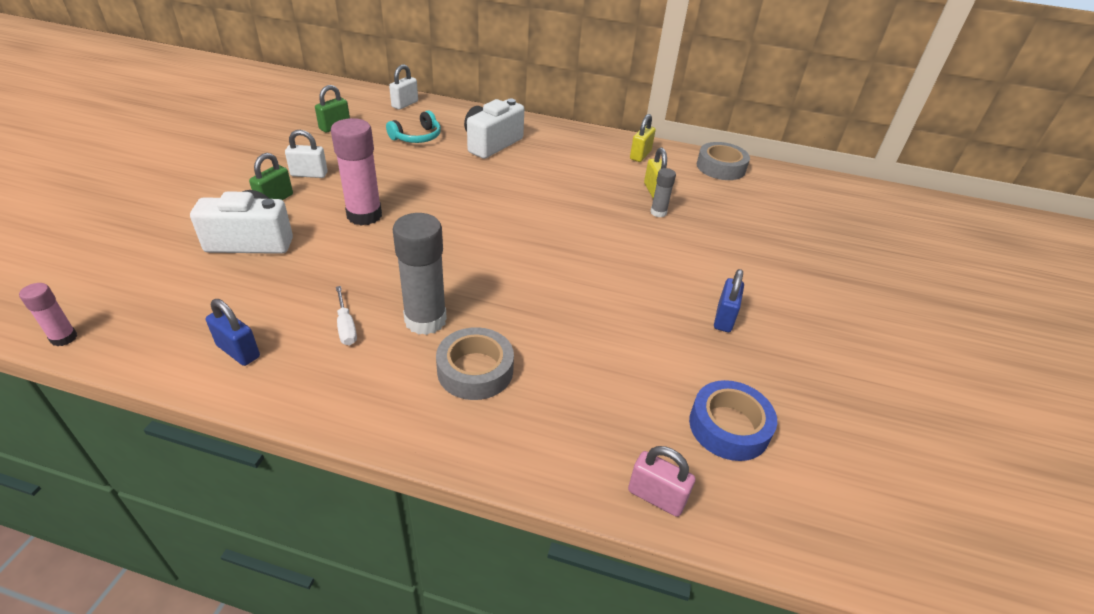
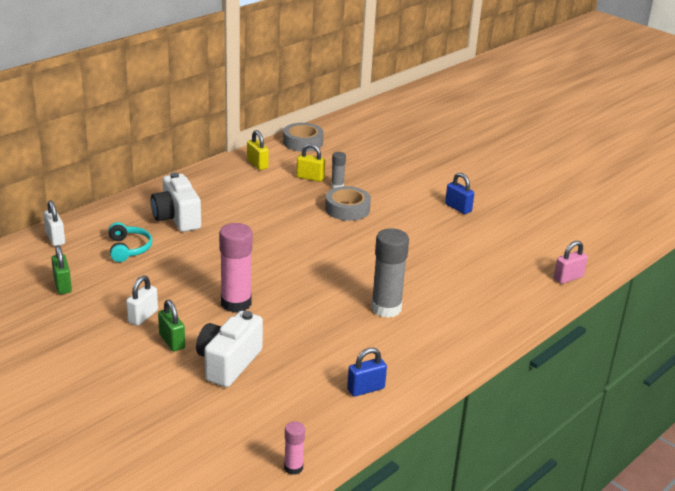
camera: 60 degrees left, 10 degrees down
white screwdriver [336,286,357,345] -> none
grey tape [436,327,514,400] -> grey tape moved to [325,186,371,221]
blue tape [689,380,777,461] -> none

